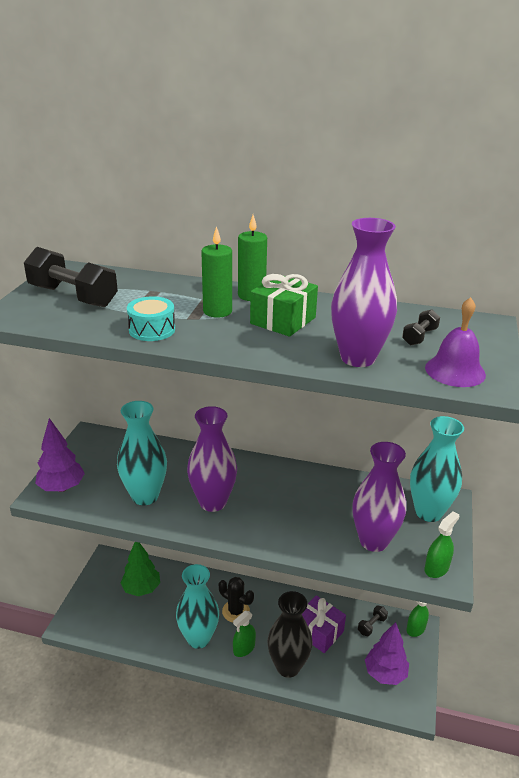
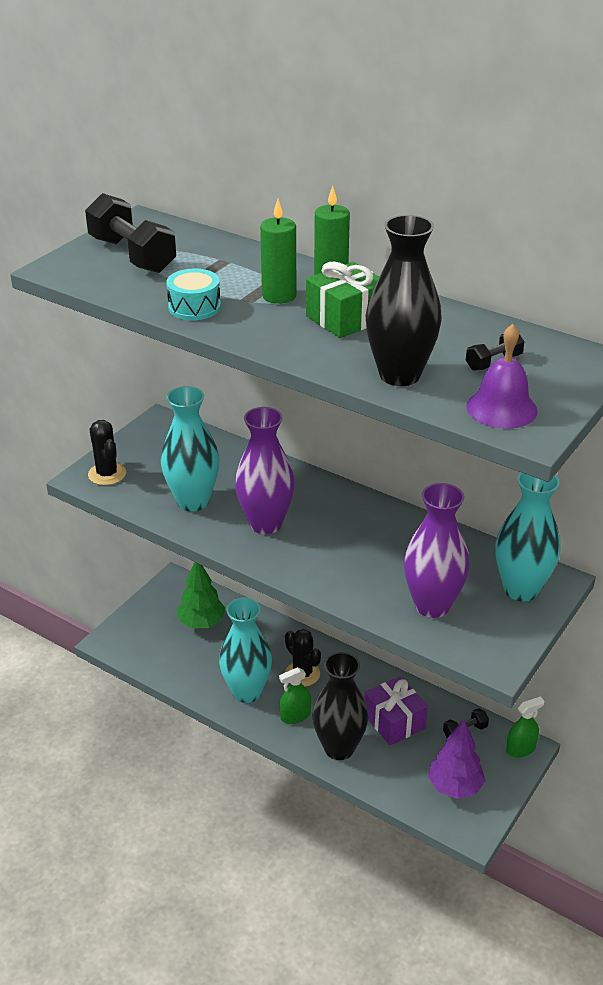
camera: 20 degrees right, 5 degrees up
purple tree [35,418,85,492] -> black cactus [88,420,126,485]
purple vase [331,218,397,367] -> black vase [365,215,442,386]
green spray bottle [425,511,459,578] -> none

